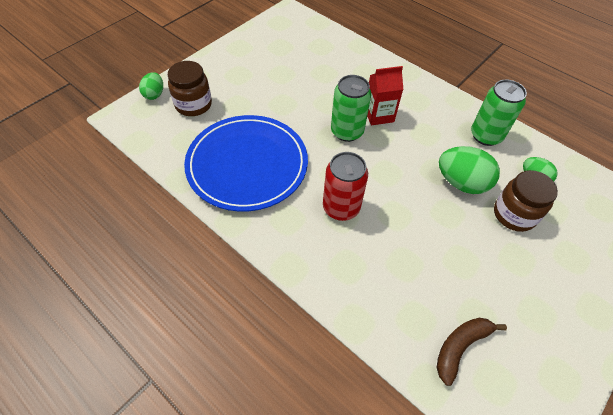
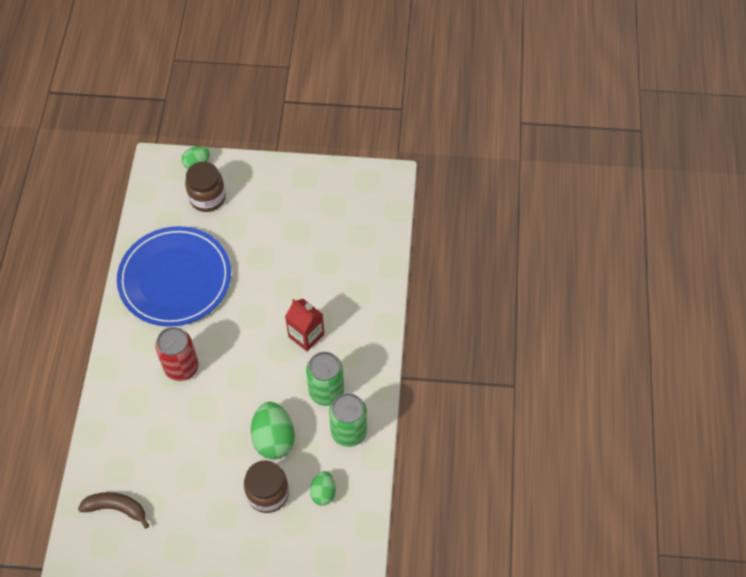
camera: 55 degrees right, 5 degrees up
green can [331,75,371,142] -> green can moved to [306,352,344,406]

